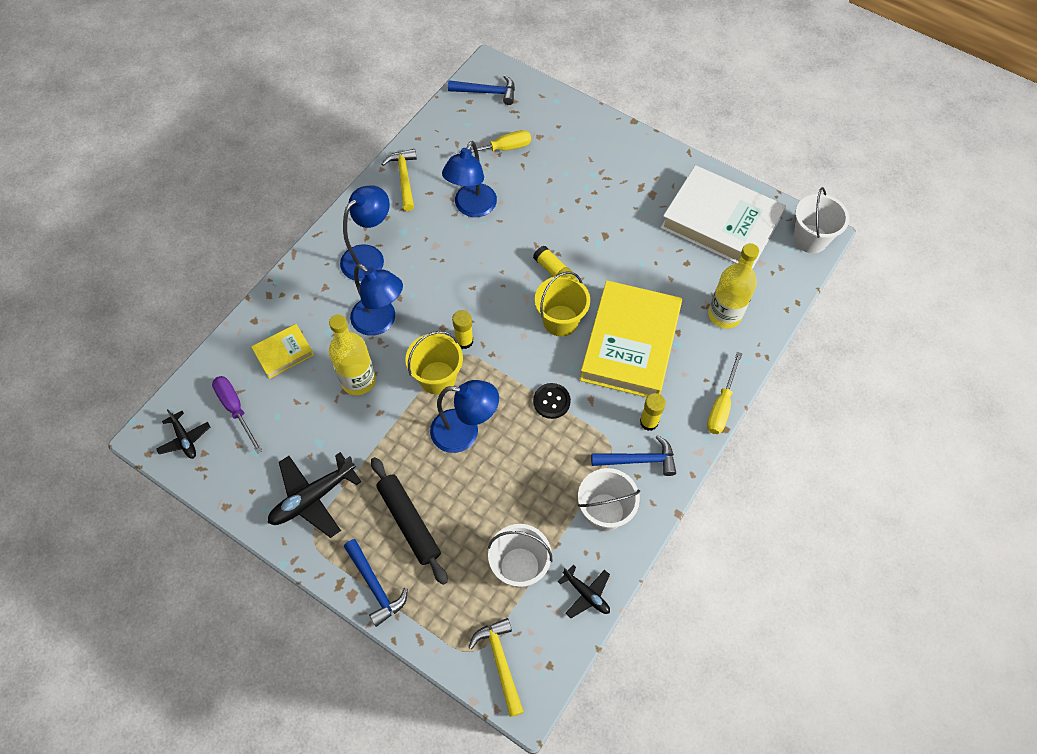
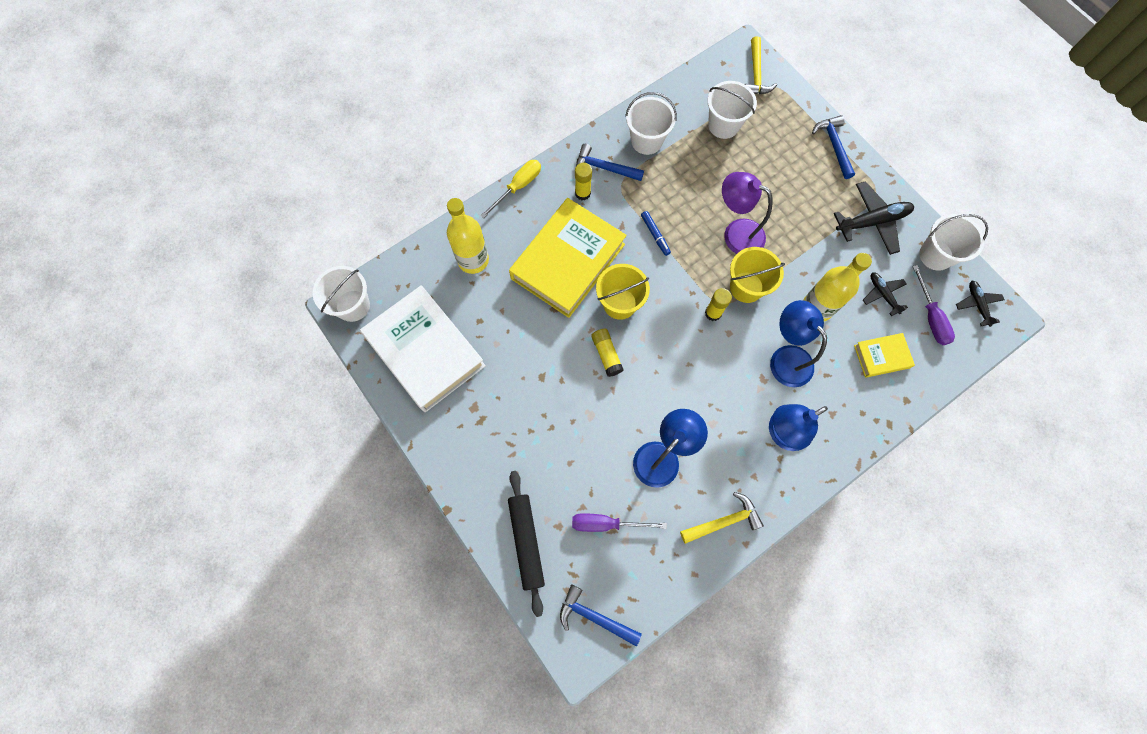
camera: 160 degrees left, 10 degrees up
black rolling pin [371,457,448,585] -> black rolling pin moved to [508,471,545,617]
yellow hammer [382,149,417,211] -> yellow hammer turned 120 degrees counterclockwise [680,492,764,544]
blue lamp [430,380,499,453] -> purple lamp [722,172,773,254]
yellow screwdriver [451,130,531,156] -> purple screwdriver [572,513,667,532]
black button [533,383,571,419] -> blue marker [641,211,671,256]
black plane [558,565,610,618] -> black plane moved to [863,272,908,316]
none -> white bucket [919,214,988,271]

